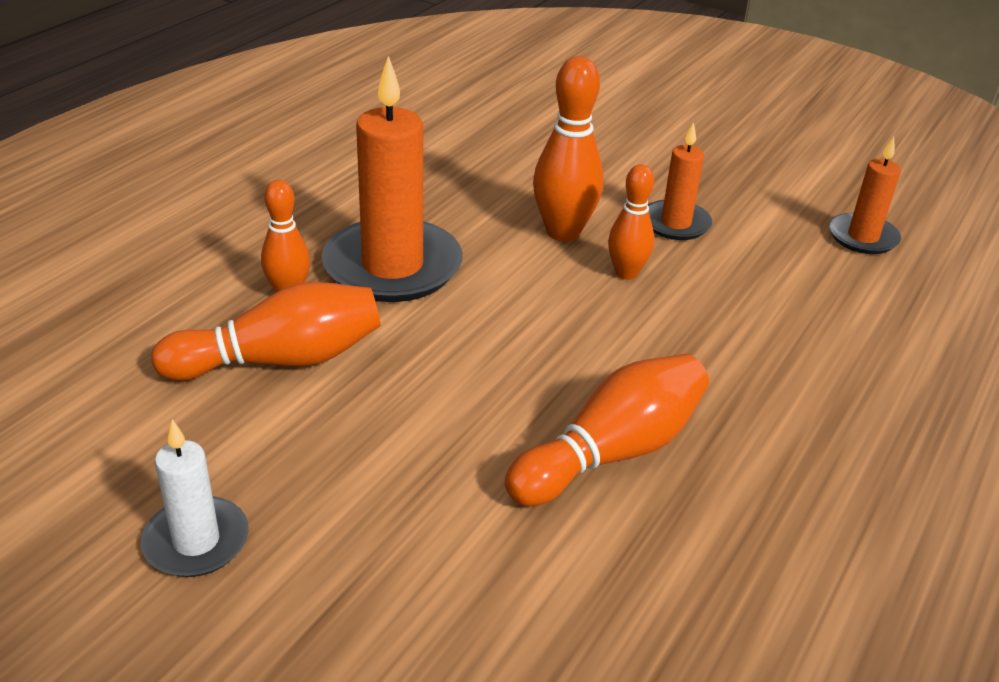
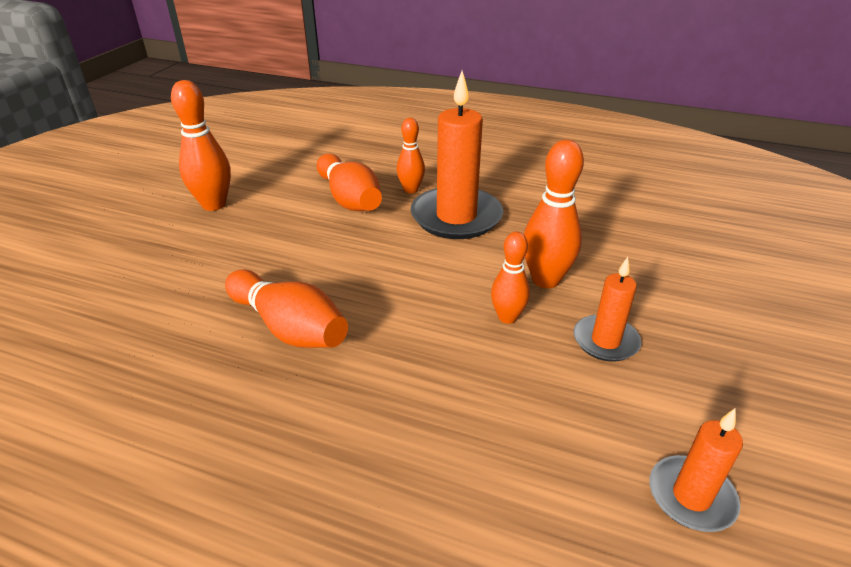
camera: 80 degrees right, 0 degrees up
white candle [141,419,248,577] -> orange bowling pin [171,80,231,211]

